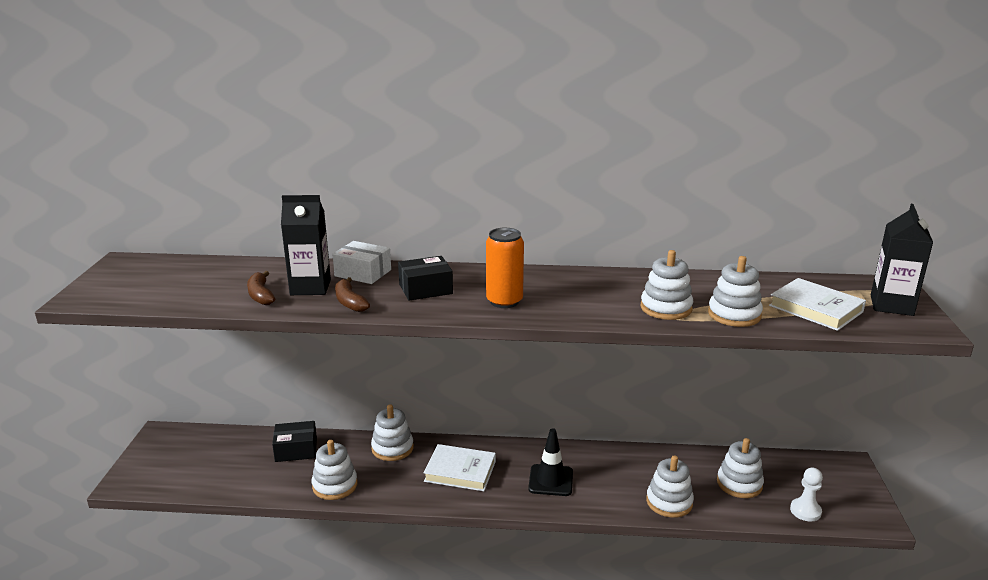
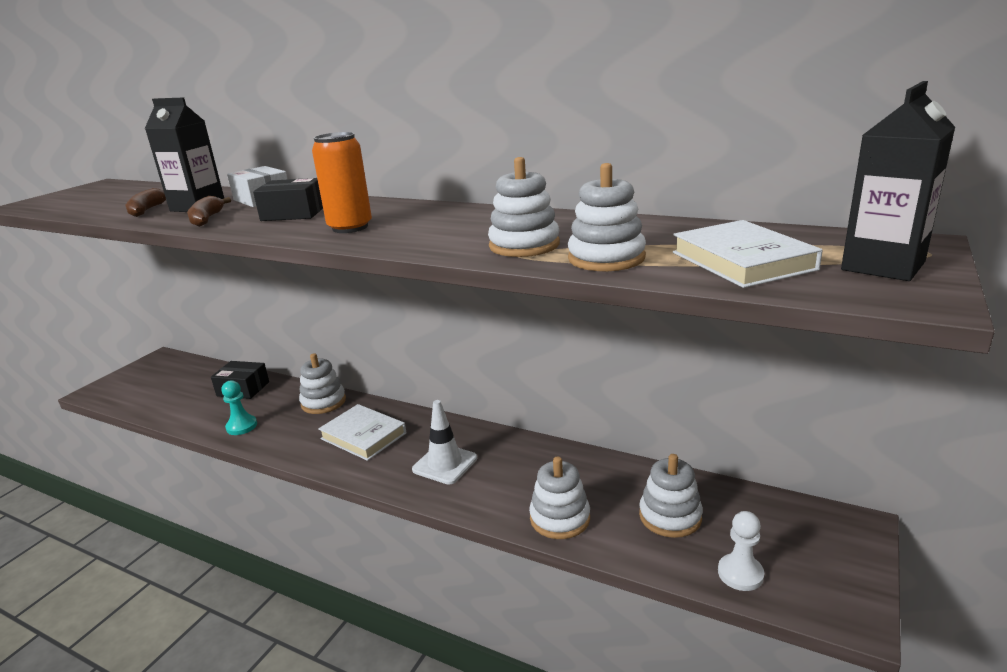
camera: 25 degrees right, 0 degrees up
white stacking toy [312,440,357,500] -> turquoise pawn [222,380,257,435]
black traffic cone [528,428,573,496] -> white traffic cone [412,400,477,485]

